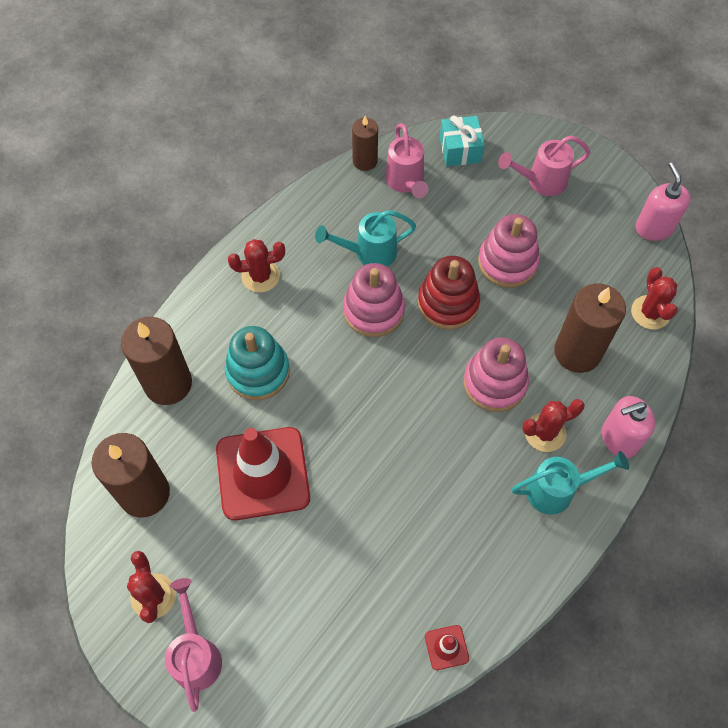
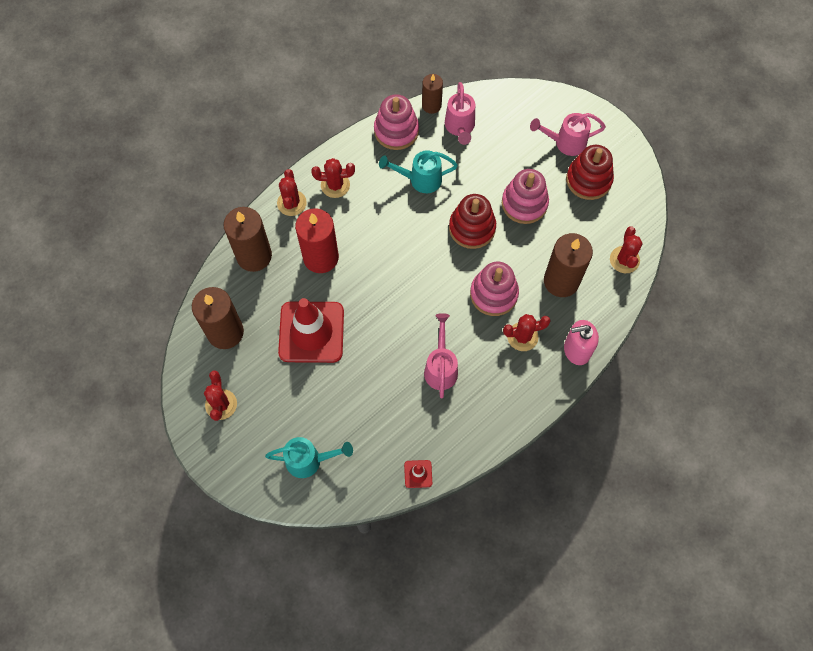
camera: 10 degrees right, 5 degrees up
pink watering can [165,578,222,712] -> pink watering can moved to [424,313,458,398]
turquoise stacking toy [225,326,290,400] -> red candle [295,209,339,273]
pink stacking toy [343,263,405,337] -> pink stacking toy moved to [374,94,419,150]
turquoise gift [440,115,485,166] -> none
turquoise watering can [512,451,629,515] -> turquoise watering can moved to [265,437,353,478]
pink soap dispenser [636,162,690,241] -> none
none -> red cactus [277,169,307,216]
none -> red stacking toy [566,145,614,200]

